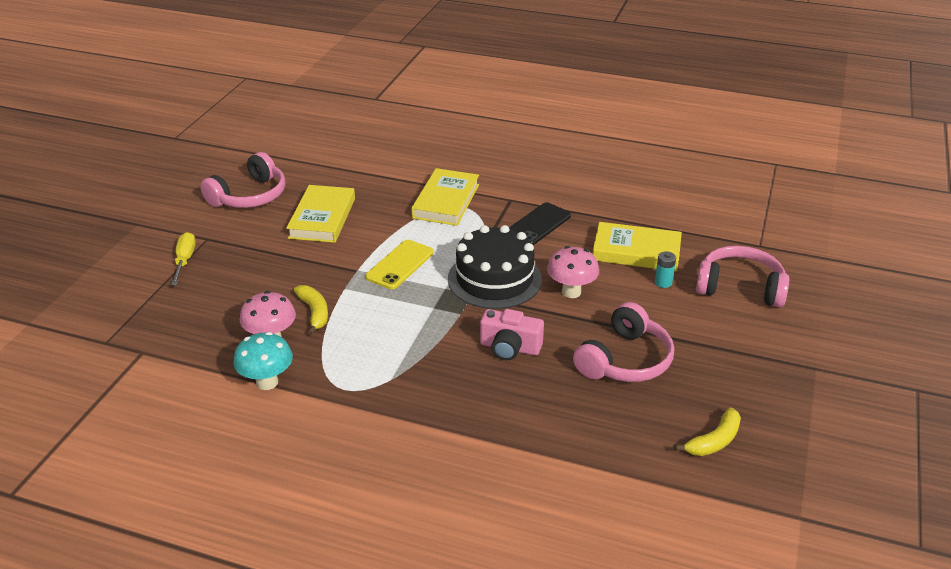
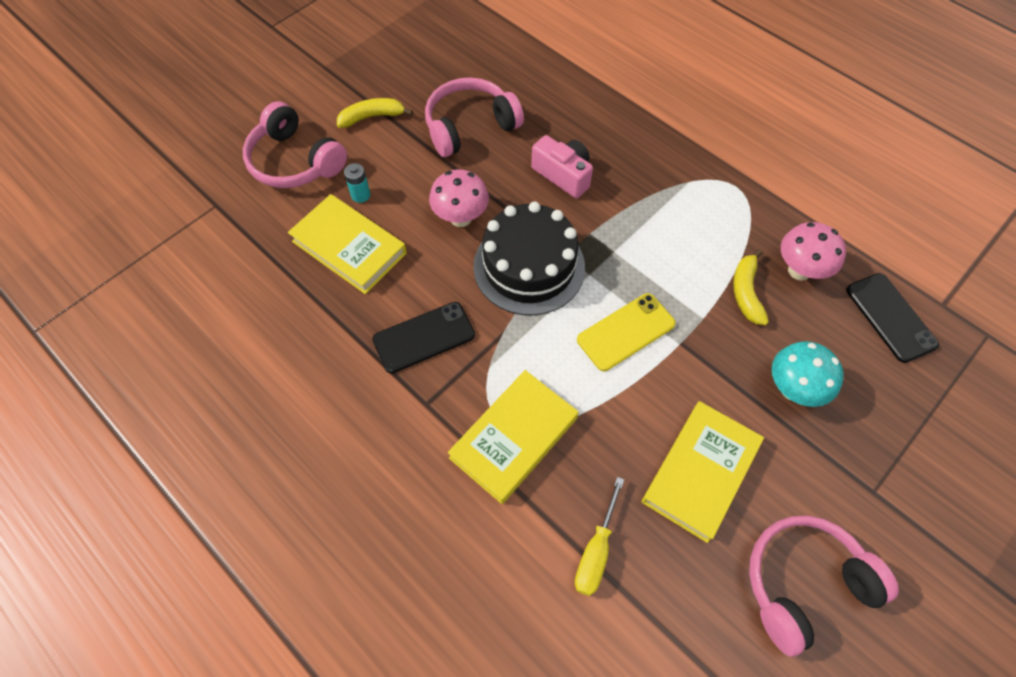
camera: 155 degrees left, 25 degrees up
yellow screwdriver [171,232,196,285] -> yellow screwdriver moved to [575,477,624,596]
turquoise mushroom [233,332,293,390] -> turquoise mushroom moved to [772,341,844,407]
yellow banana [674,407,741,456] -> yellow banana moved to [337,98,413,128]
none -> black phone [846,273,939,363]

